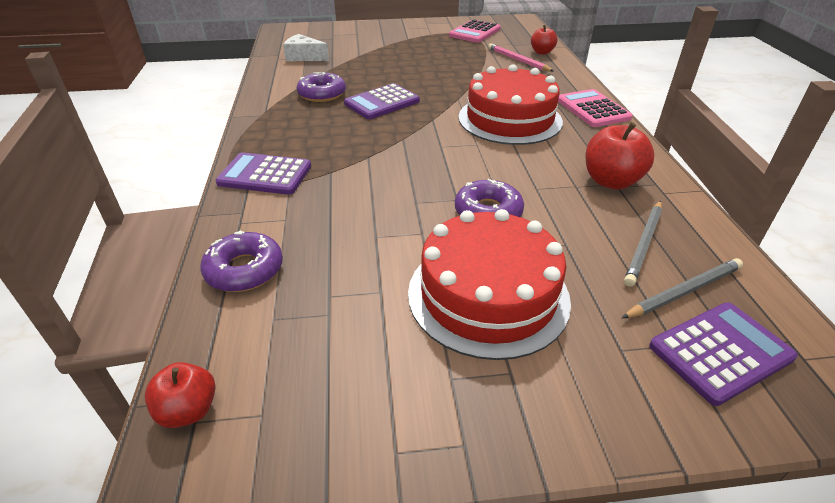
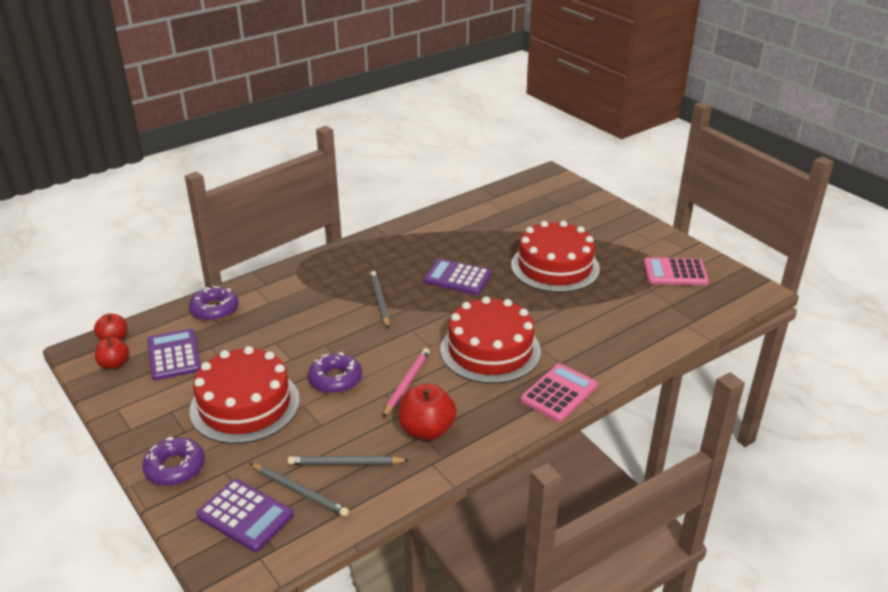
camera: 60 degrees right, 5 degrees down
purple calculator [216,152,311,195] -> purple calculator moved to [148,329,201,380]
white cheese [283,34,329,61] -> none
purple donut [297,72,346,102] -> purple donut moved to [142,437,205,486]
pink pencil [488,43,553,71] -> pink pencil moved to [383,348,430,417]
red apple [531,25,557,55] -> red apple moved to [95,337,129,369]
none -> grey pencil [370,271,389,328]
none -> red cake [511,221,600,292]

